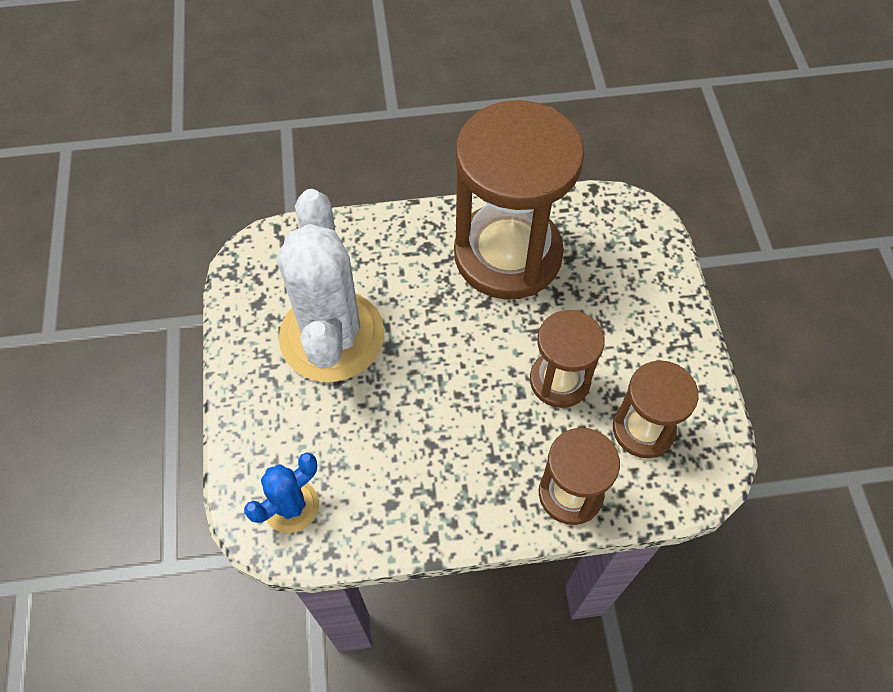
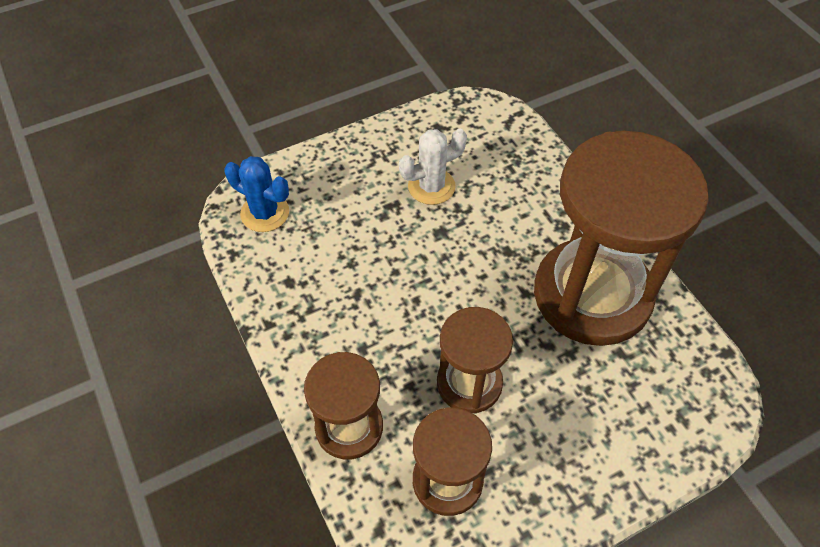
camera: 70 degrees right, 5 degrees down
white cactus [277,189,385,382] -> white cactus [399,129,467,205], size x0.48

